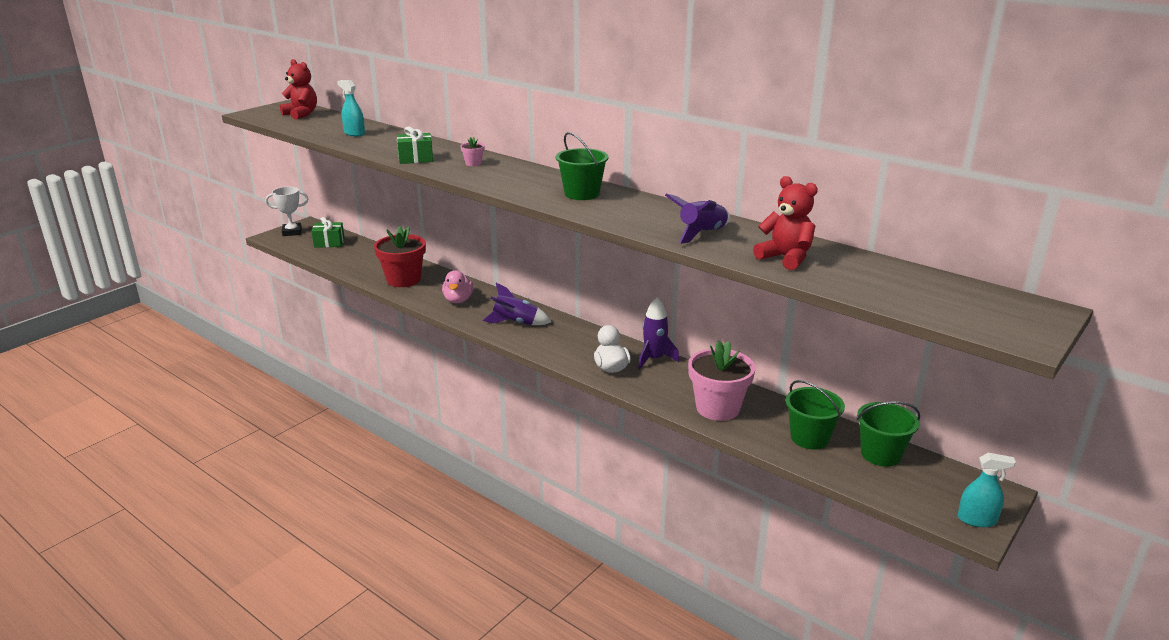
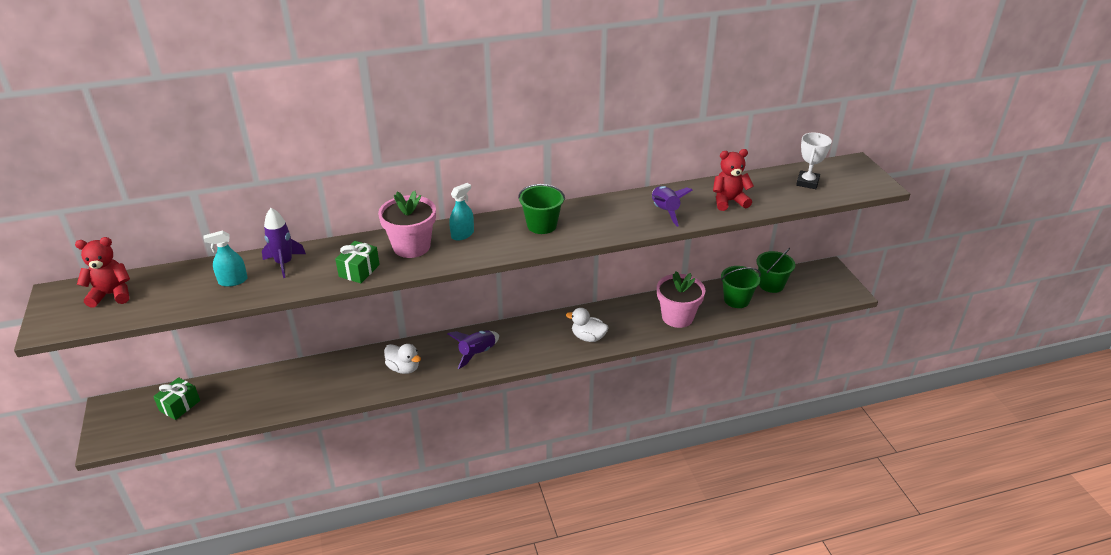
camera: 55 degrees left, 10 degrees up
white trophy [265,187,308,236] -> white trophy moved to [796,133,832,189]
red flower pot [374,226,426,287] -> none
pink duck [442,270,473,303] -> white duck [384,344,421,374]
pink flower pot [460,137,485,166] -> pink flower pot [378,191,436,258], size x2.40
purple rocket [638,297,679,369] -> purple rocket moved to [262,208,306,278]
turquoise spray bottle [958,453,1016,527] -> turquoise spray bottle moved to [449,183,474,241]

